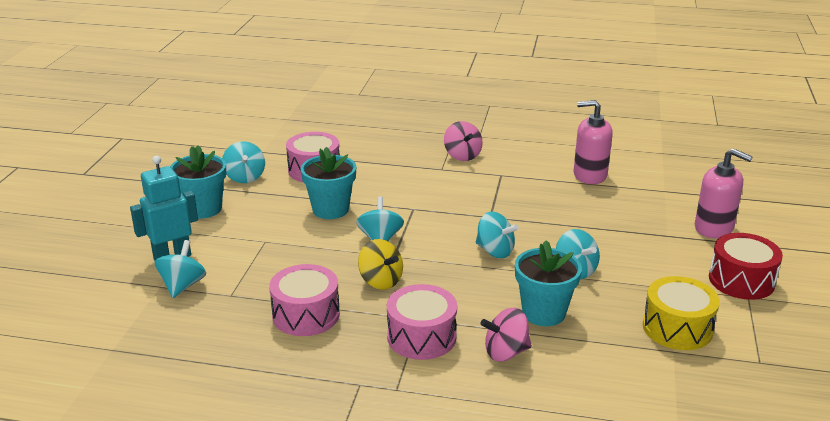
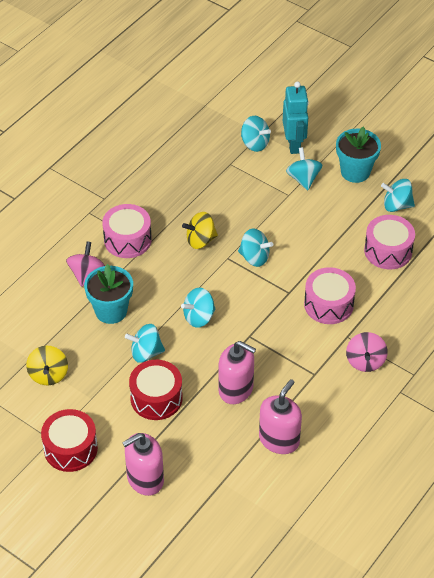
camera: 115 degrees right, 20 degrees up
pink drum [269,264,340,336] -> pink drum moved to [304,267,356,324]
turquoise flower pot [301,147,356,219] -> none
pink spinning top [444,121,483,161] -> pink spinning top turned 90 degrees counterclockwise [346,332,388,372]
yellow drum [643,276,720,350] -> yellow spinning top [26,346,68,385]
none -> red drum [129,360,183,420]
none -> pink soap dispenser [219,341,256,404]
none -> turquoise spinning top [286,147,322,190]

